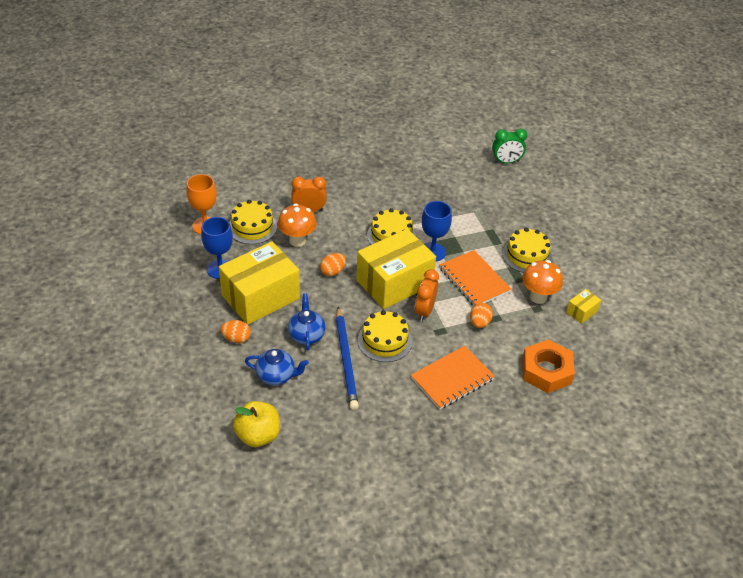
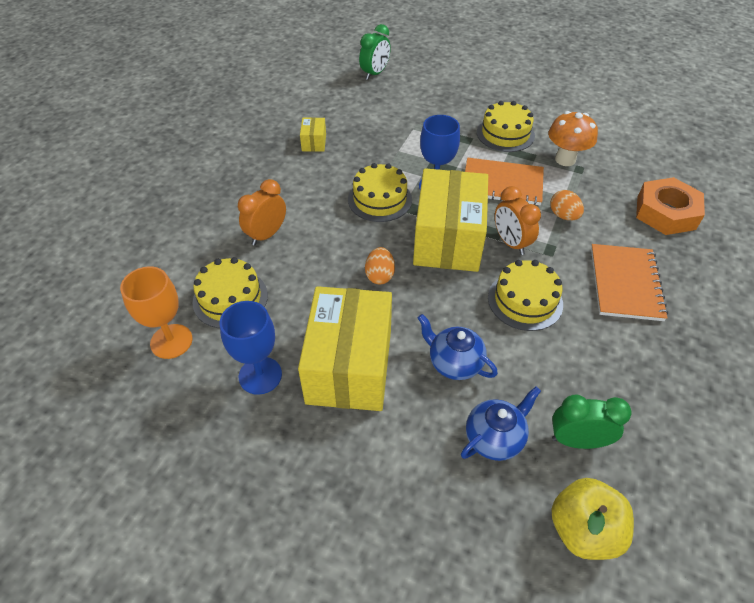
camera: 45 degrees left, 5 degrees up
orange egg [220,320,251,343] -> none
orange mushroom [278,204,316,247] -> none
blue pencil [336,307,359,410] -> none
yellow box [566,289,601,324] -> yellow box moved to [300,117,326,152]
none -> green clock [552,395,632,449]

